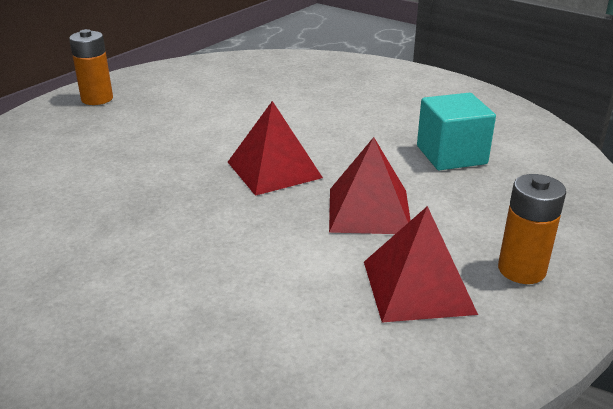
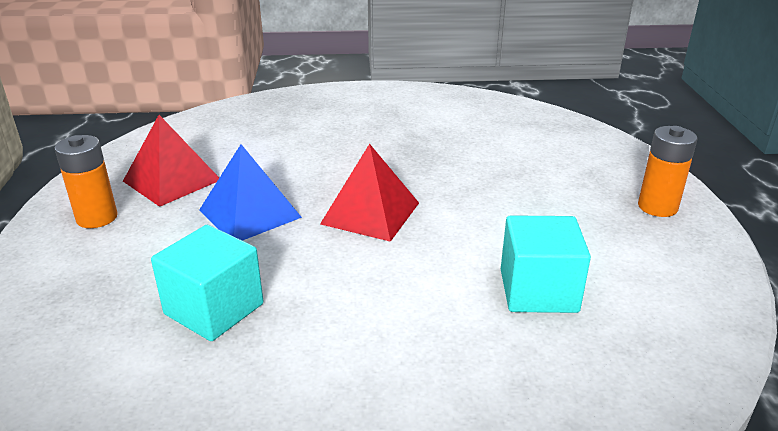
camera: 140 degrees right, 0 degrees up
red pyramid [329,137,411,234] -> blue pyramid [199,144,302,241]
none -> turquoise cube [501,215,591,313]

